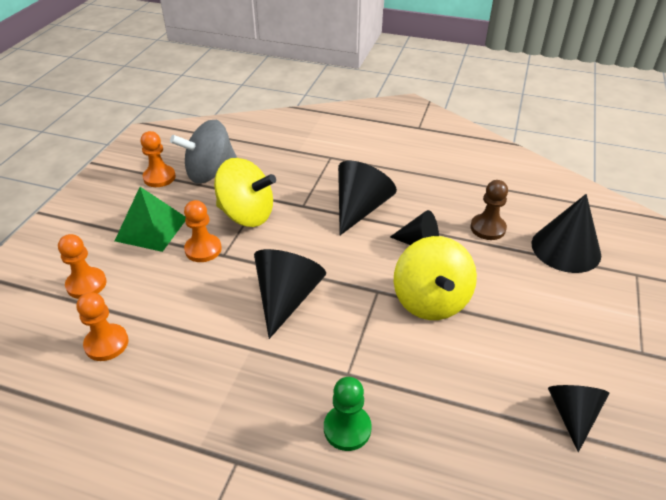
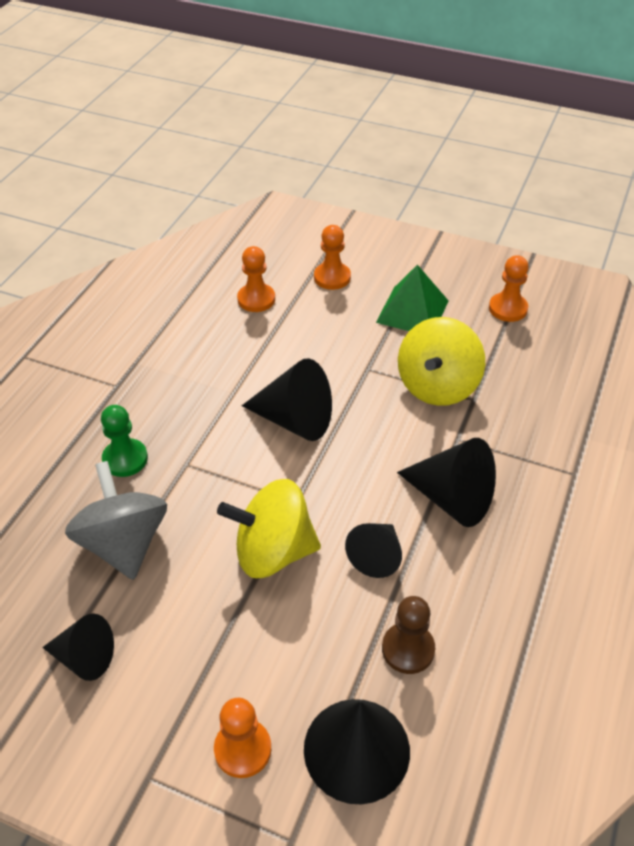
camera: 95 degrees right, 5 degrees up
grey spinning top [170,120,237,184] -> grey spinning top moved to [65,461,167,580]
orange pawn [184,200,222,262] -> orange pawn moved to [214,698,271,778]

